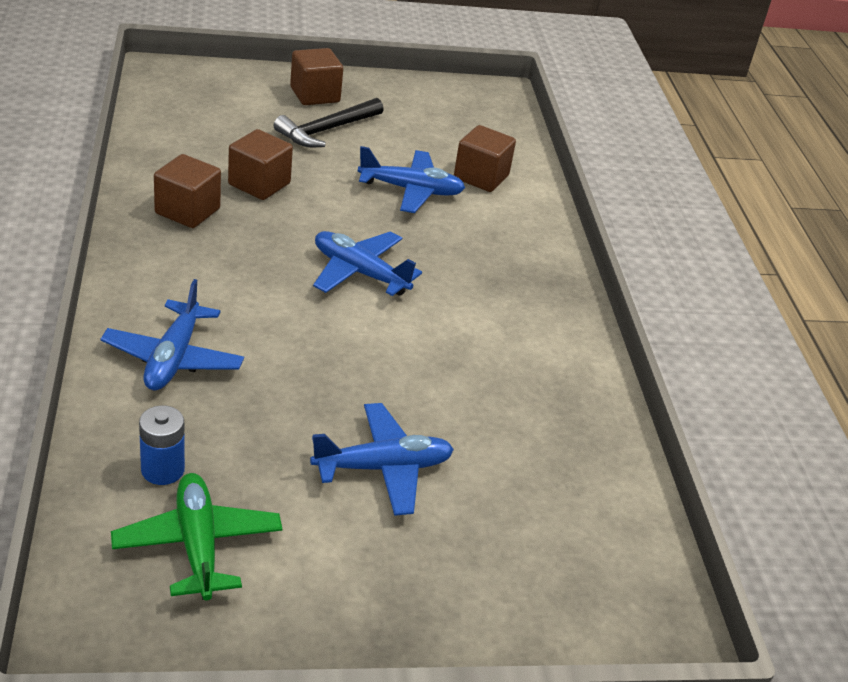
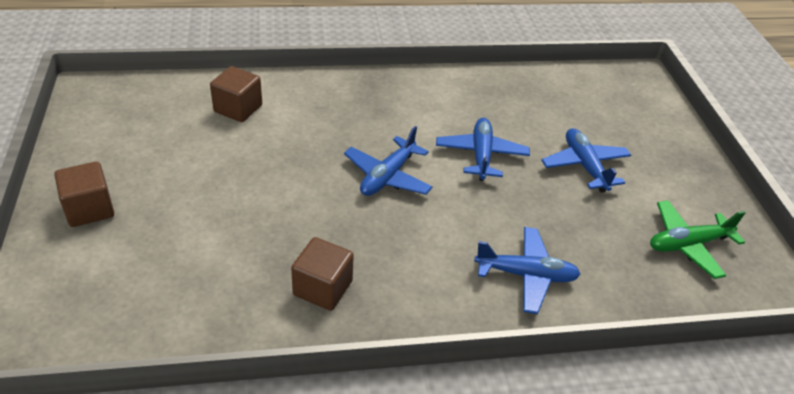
camera: 90 degrees left, 5 degrees up
blue battery [139,405,185,485] -> none
brown cube [228,129,293,200] -> none
black hammer [274,98,384,147] -> none
blue plane [358,146,465,213] -> blue plane moved to [436,118,530,181]

